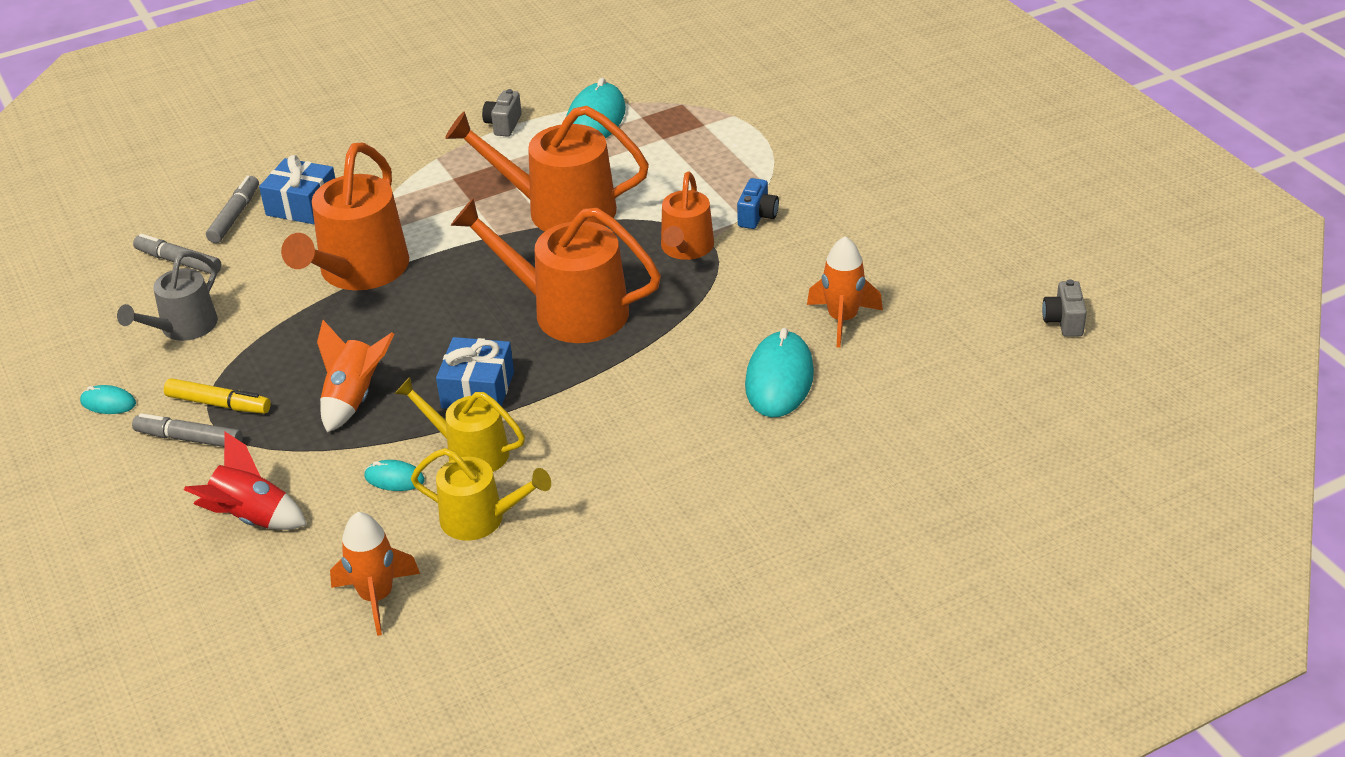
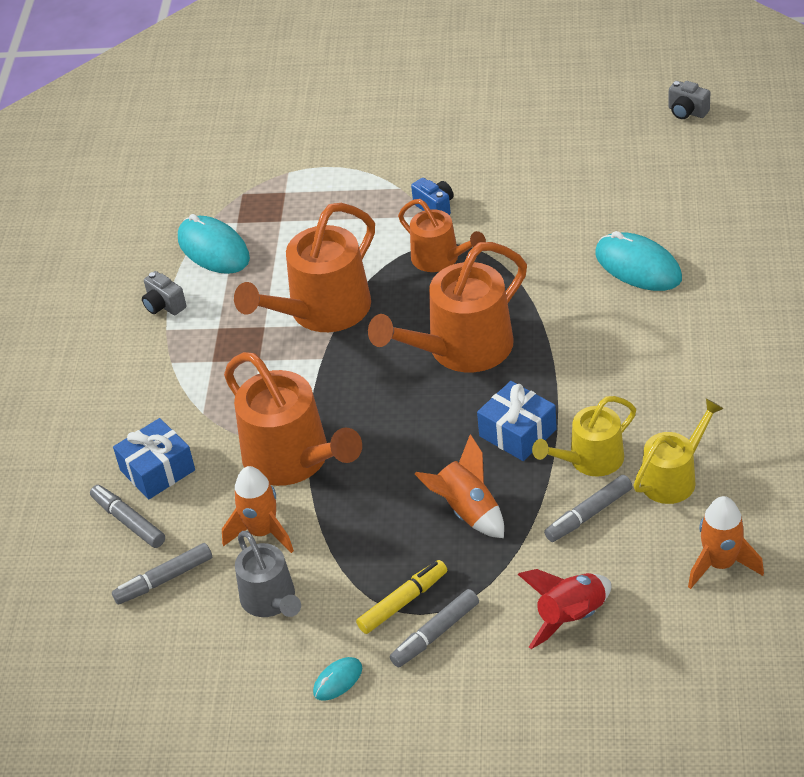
camera: 55 degrees left, 5 degrees up
turquoise mouse [364,460,425,491] -> grey marker [544,475,633,542]
orange rocket [807,236,883,348] -> orange rocket moved to [222,466,294,553]

